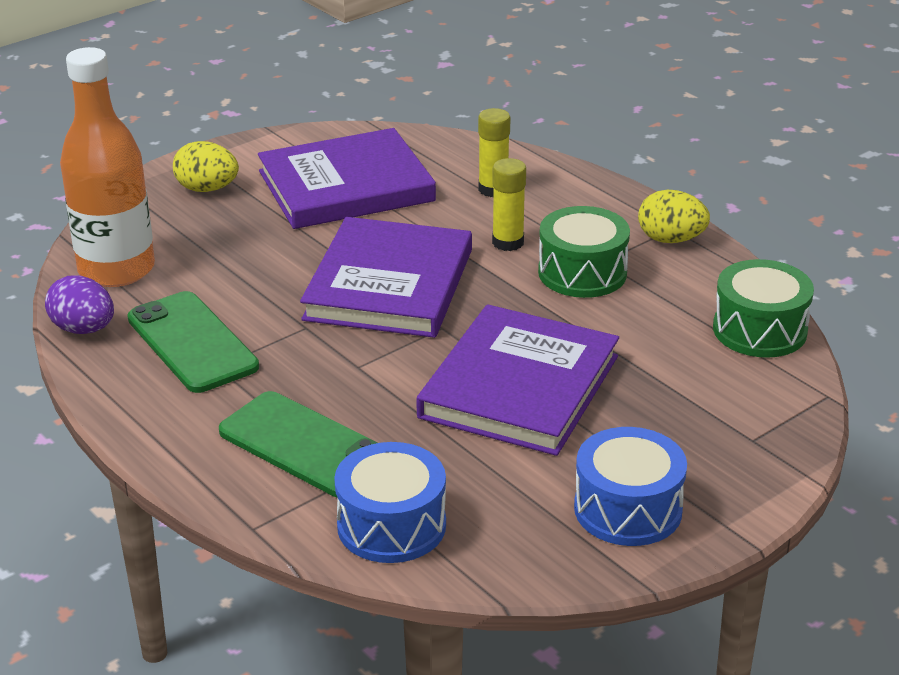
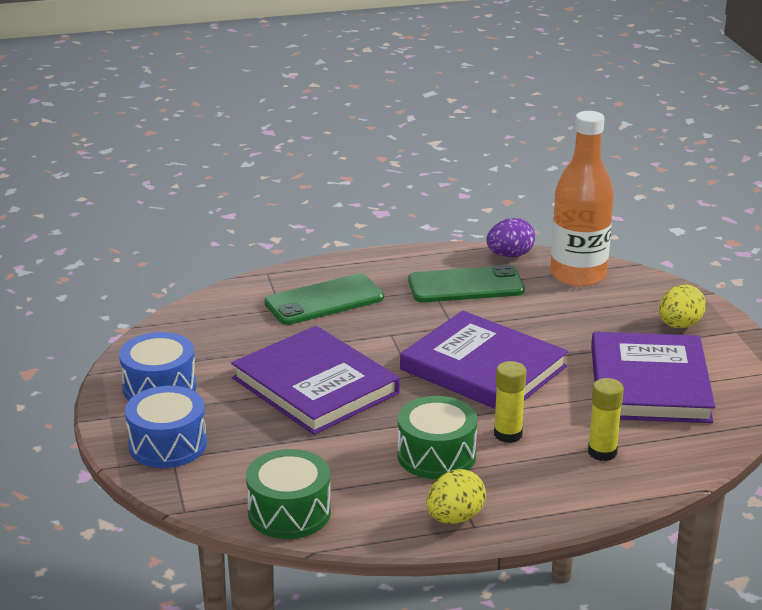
camera: 115 degrees right, 5 degrees down
blue drum [334,442,446,563] -> blue drum moved to [125,386,207,468]

